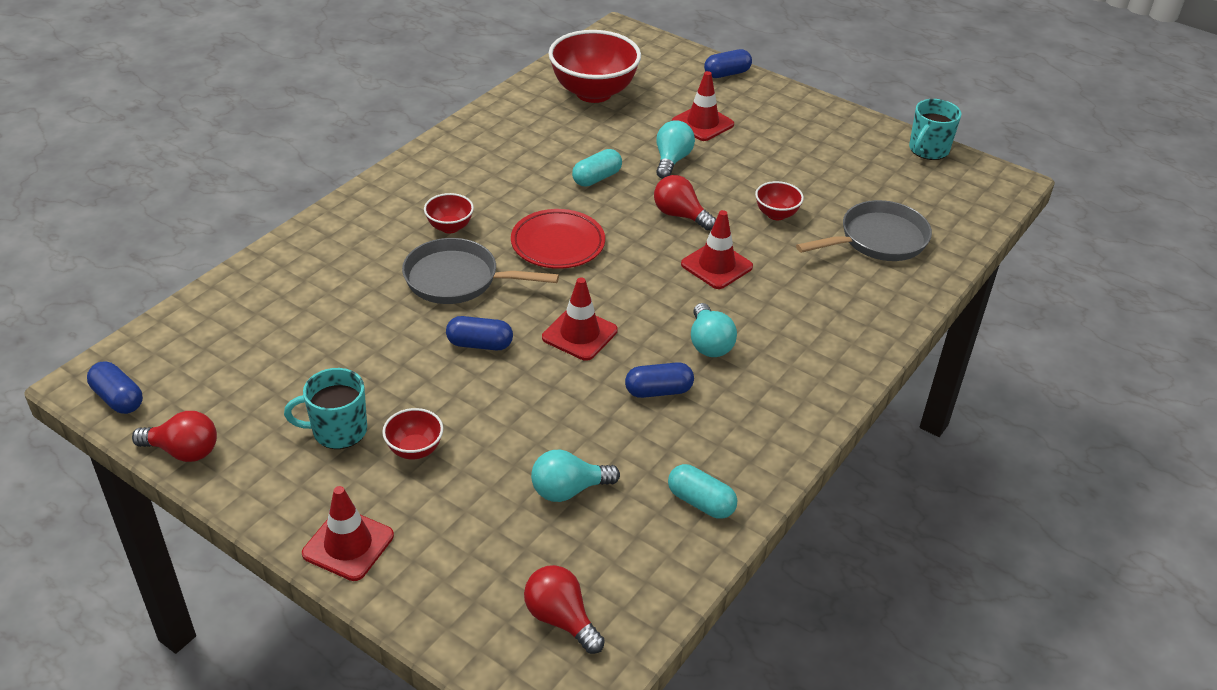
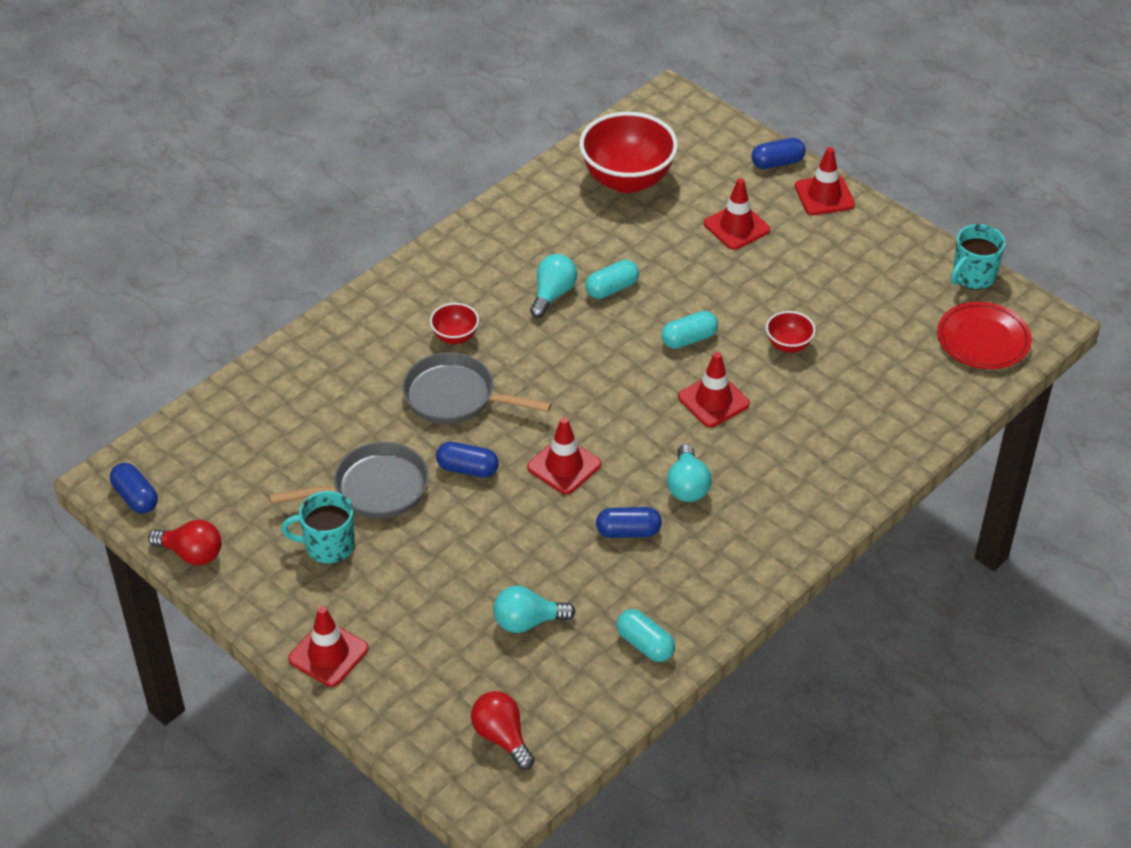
camera: 10 degrees right, 5 degrees up
red bowl [382,408,443,459] -> none
red plate [511,209,605,269] -> red plate moved to [937,302,1032,369]
red light bulb [654,175,716,230] -> turquoise capsule [661,311,718,349]
turquoise light bulb [656,120,695,179] -> turquoise light bulb moved to [530,254,577,318]
grey pan [796,200,932,261] -> grey pan moved to [269,442,429,519]
none -> red traffic cone [795,147,855,215]

